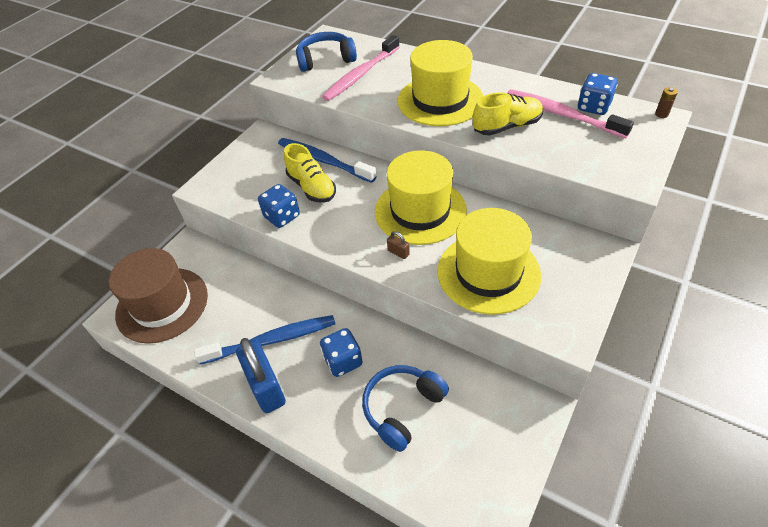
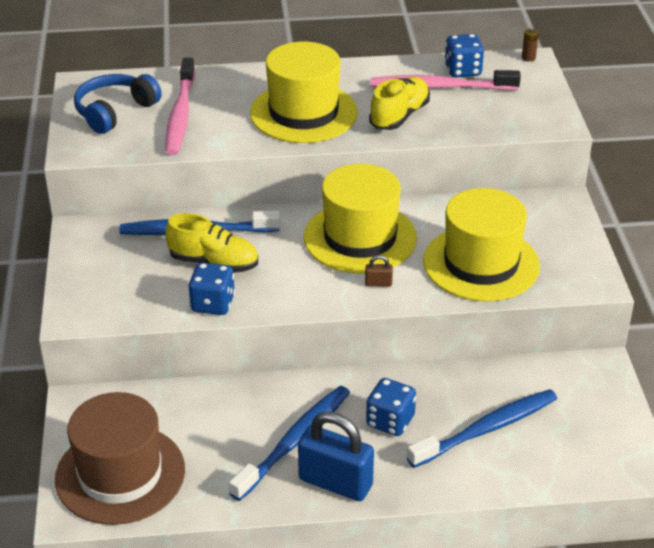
camera: 40 degrees left, 10 degrees down
blue headphones [362,365,449,452] -> blue toothbrush [407,389,557,468]

